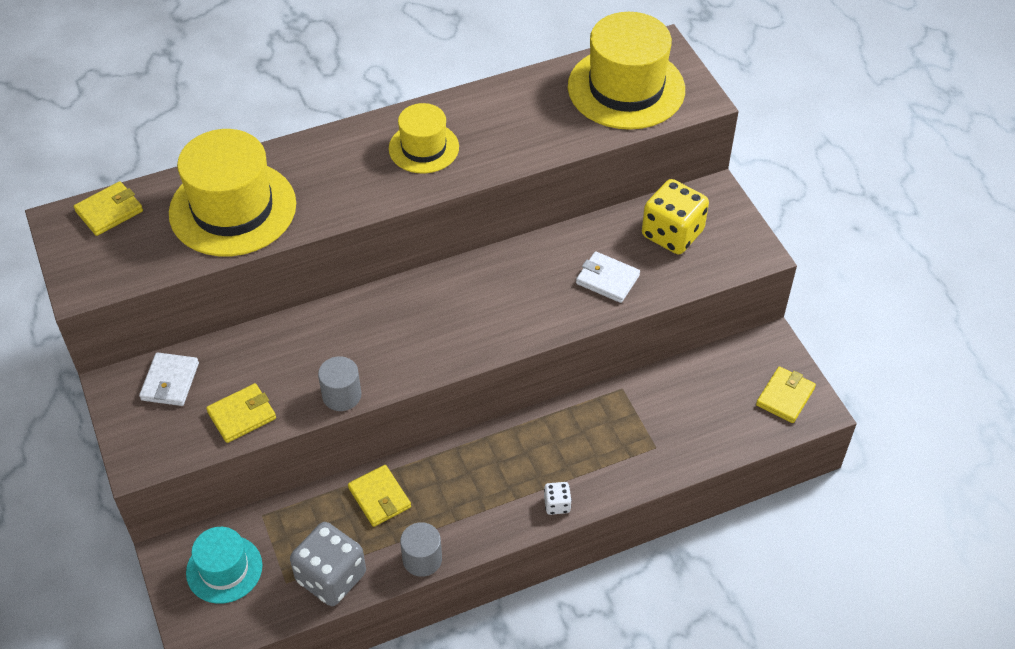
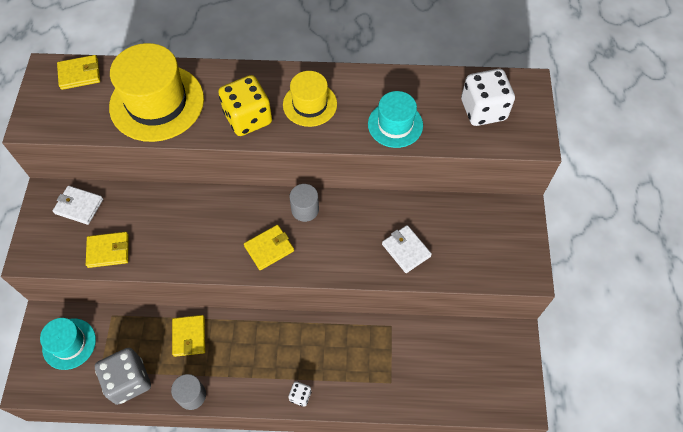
camera: 25 degrees right, 10 degrees up
white wallet [139,352,199,406] -> white wallet turned 75 degrees clockwise [53,186,103,225]
grey cylinder [318,356,362,411] -> grey cylinder moved to [289,184,319,222]
yellow hat [568,12,685,130] -> white dice [461,69,515,126]
yellow dice [642,179,709,254] -> yellow dice moved to [218,75,272,136]
yellow wallet [756,367,816,423] -> yellow wallet moved to [244,225,294,270]
none -> turquoise hat [368,91,423,148]

